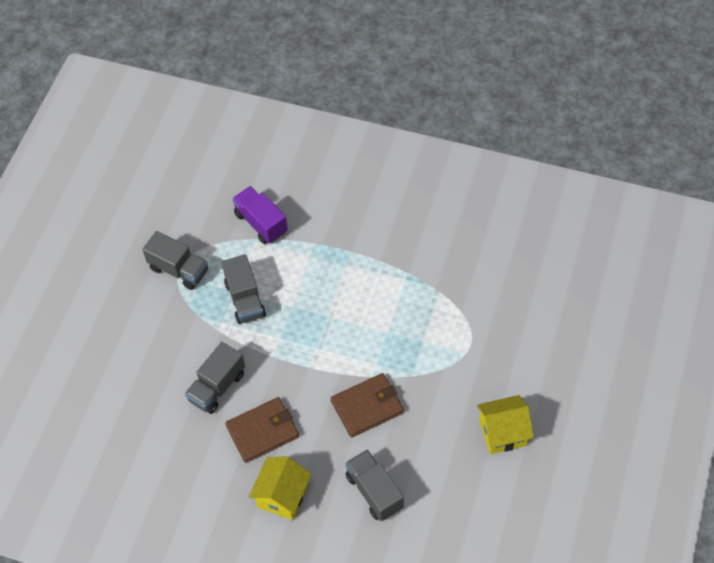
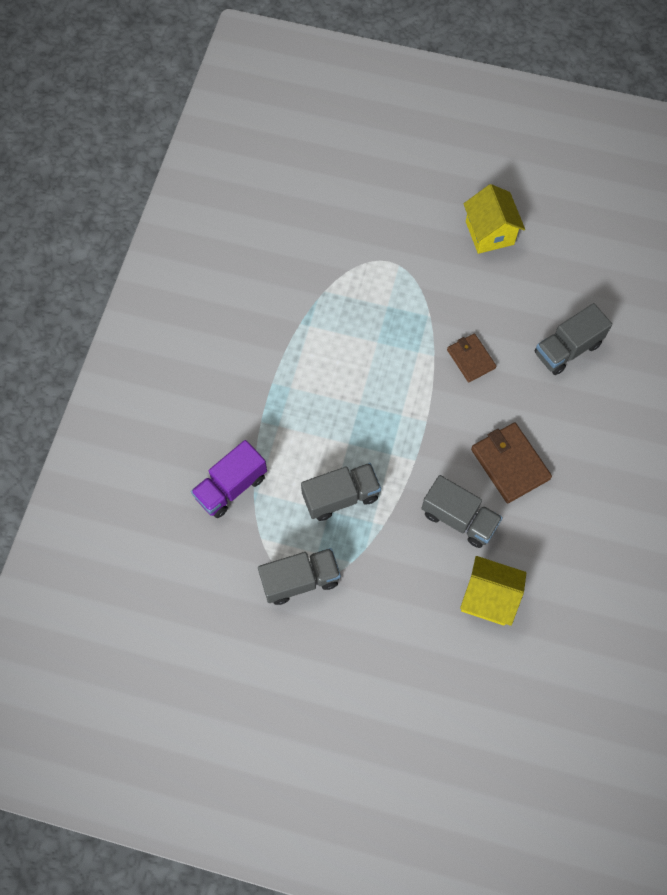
camera: 95 degrees left, 10 degrees up
grey truck [142,231,208,290] -> grey truck turned 45 degrees clockwise [258,548,341,605]
yellow house [249,456,312,520] -> yellow house moved to [460,556,526,626]
brown wallet [331,373,404,438] -> brown wallet [447,334,496,382], size x0.65

